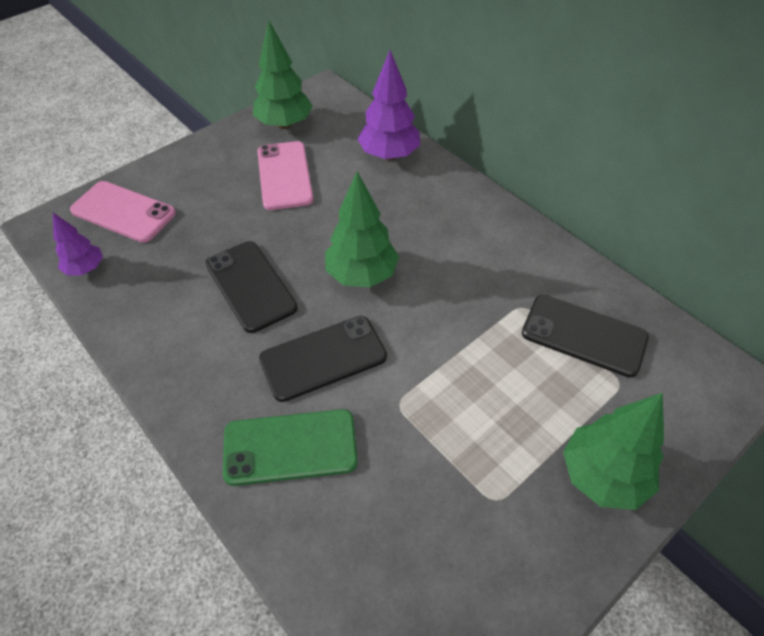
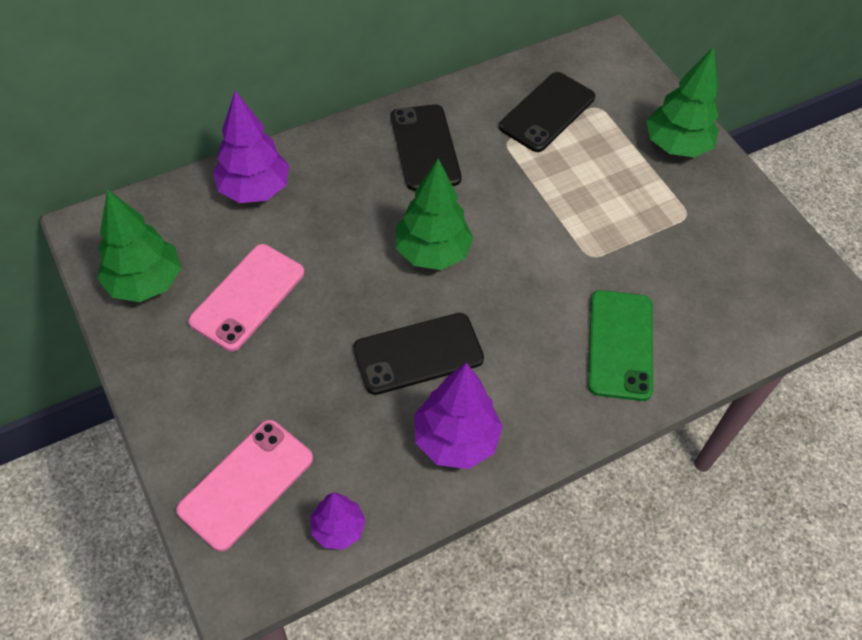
camera: 80 degrees left, 5 degrees up
pink phone [258,141,313,210] -> pink phone turned 60 degrees counterclockwise [188,244,304,351]
black phone [259,316,387,402] -> black phone moved to [391,104,462,191]
none -> purple tree [414,363,503,469]

